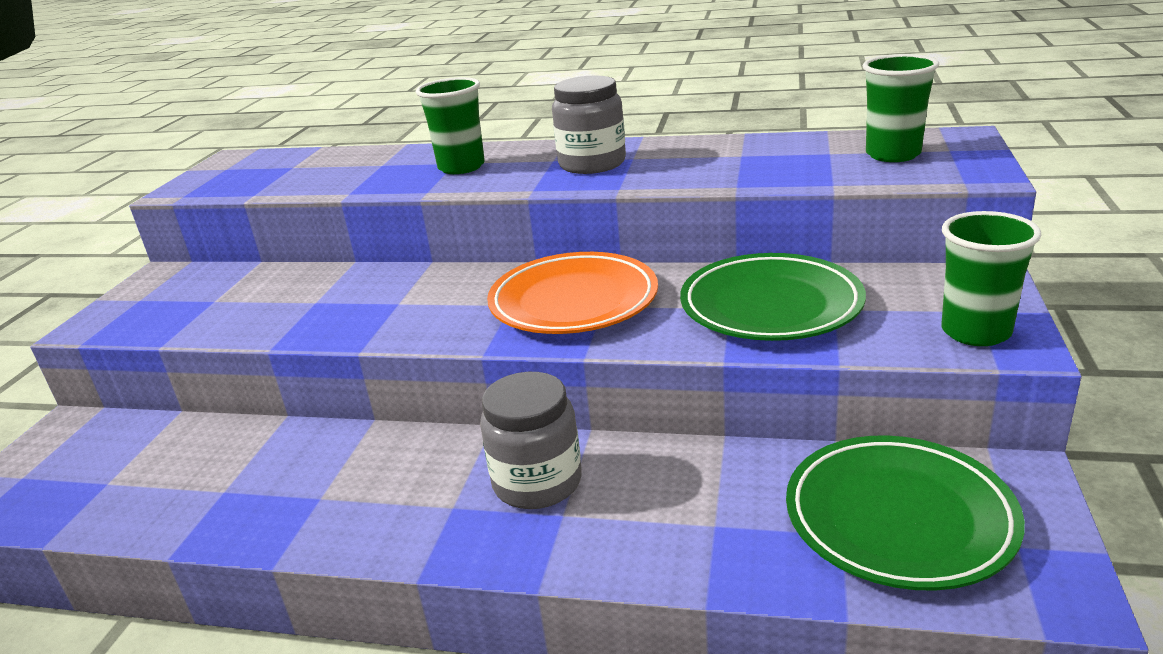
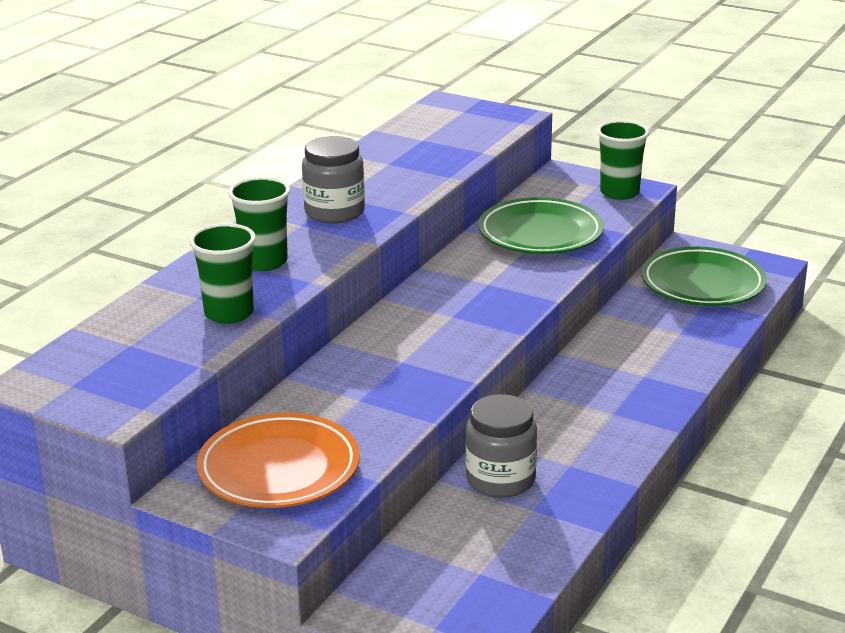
camera: 75 degrees left, 0 degrees up
grey jar [480,372,582,509] -> grey jar moved to [465,394,537,498]
orange plate [487,252,658,334] -> orange plate moved to [197,413,360,508]
green cup [863,54,939,162] -> green cup moved to [189,223,256,324]

